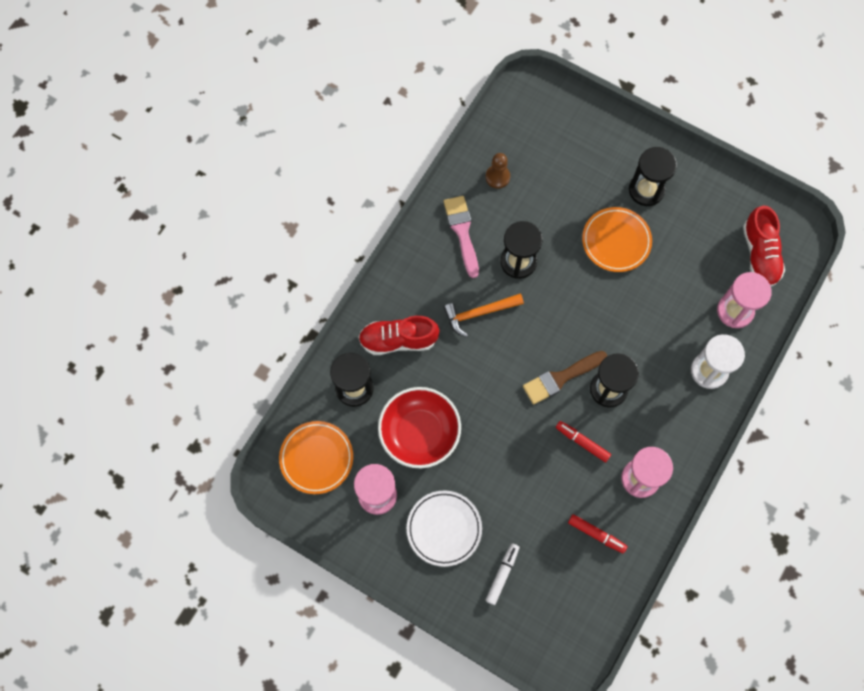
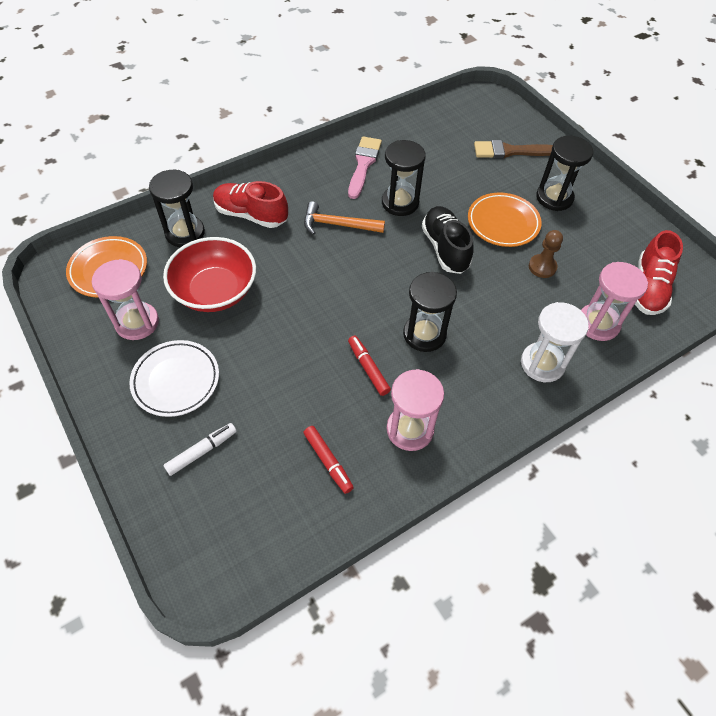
camera: 25 degrees right, 15 degrees down
brown pawn [485,153,510,189] -> brown pawn moved to [529,230,563,278]
brown brush [523,351,607,404] -> brown brush moved to [474,140,553,159]
none -> black shoe [422,206,474,274]

